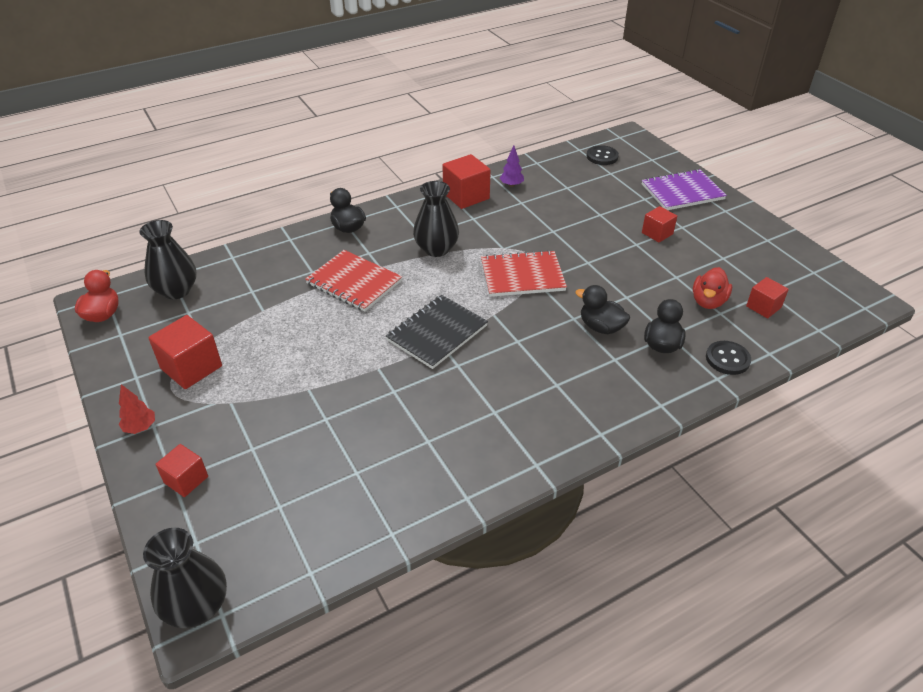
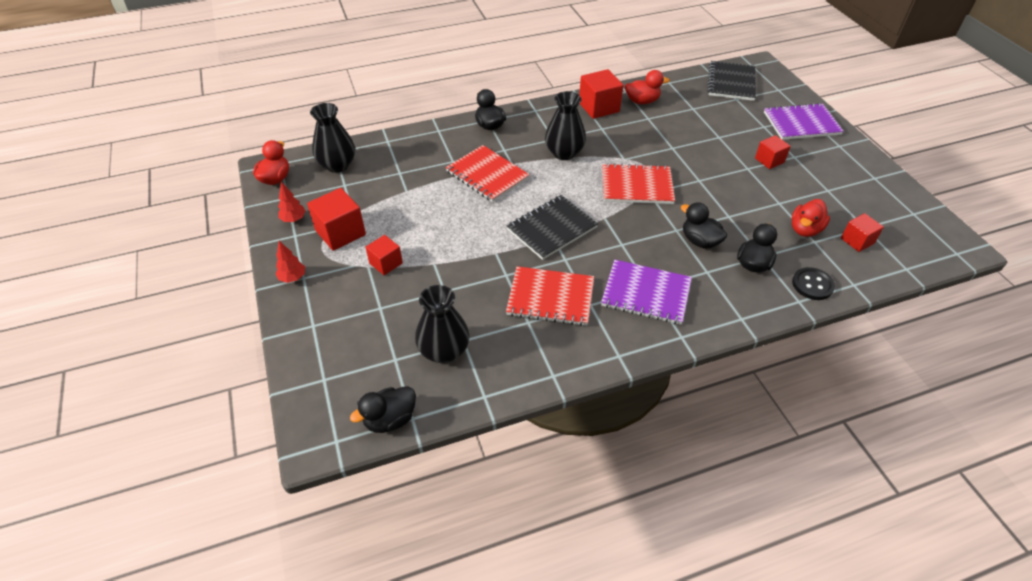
camera: 10 degrees right, 5 degrees up
black vase [143,528,227,628] -> black vase moved to [415,285,470,363]
red cube [155,444,208,497] -> red cube moved to [365,235,403,275]
purple tree [500,146,524,187] -> red duck [625,70,670,104]
black button [587,145,619,165] -> black notebook [707,61,756,101]
none -> red tree [278,182,306,222]
none -> black duck [350,386,416,433]
none -> red notebook [506,266,594,326]
none -> purple notebook [601,260,692,325]

